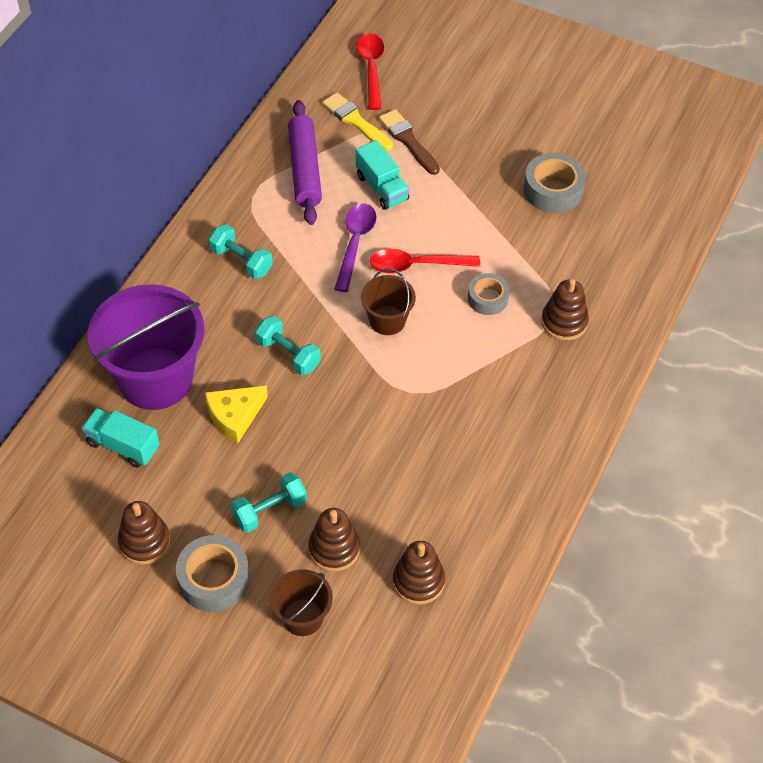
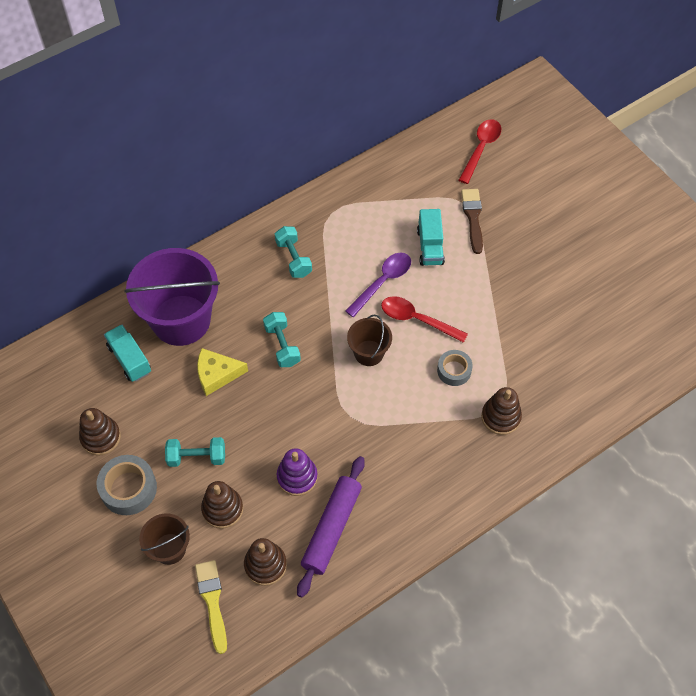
camera: 30 degrees right, 5 degrees up
purple rolling pin [288,100,322,225] -> purple rolling pin moved to [297,456,365,597]
yellow brush [322,92,393,151] -> yellow brush moved to [195,560,227,654]
grey tape [524,153,586,213] -> none
none -> purple stacking toy [277,448,318,496]

